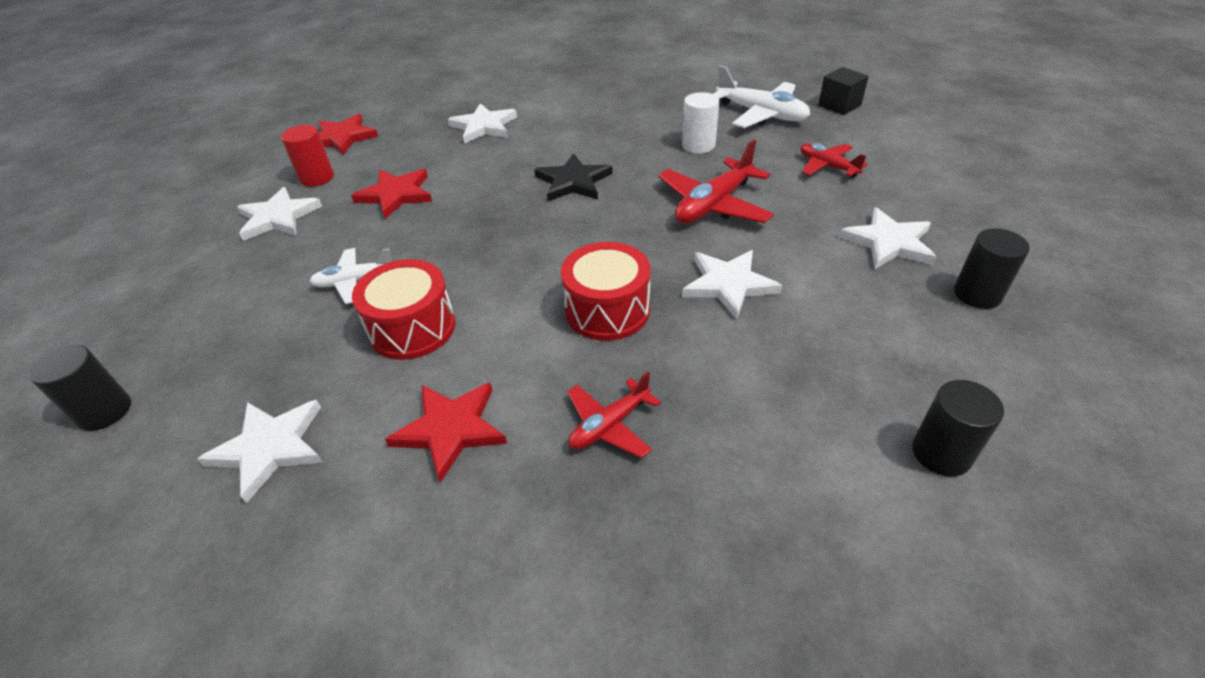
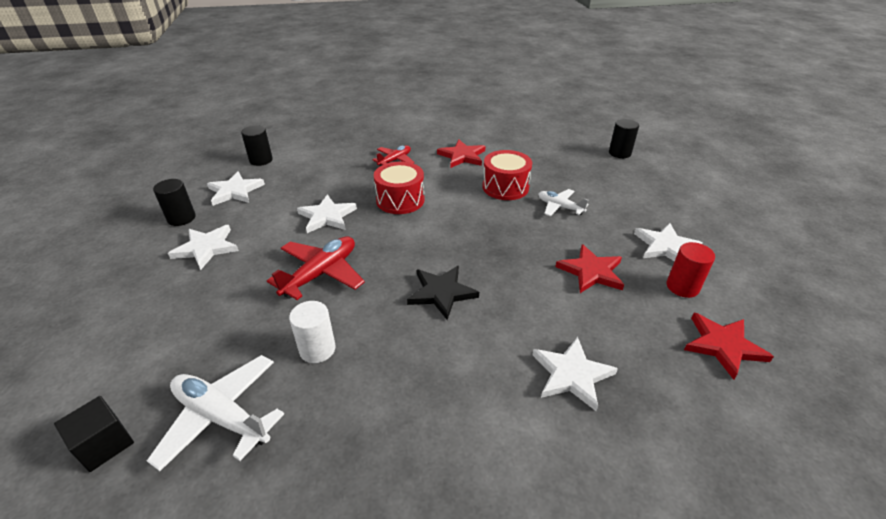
camera: 170 degrees right, 5 degrees down
white star [198,400,323,503] -> white star moved to [207,171,265,206]
white plane [310,248,392,304] -> white plane turned 120 degrees counterclockwise [538,189,589,216]
red plane [800,143,868,178] -> none

